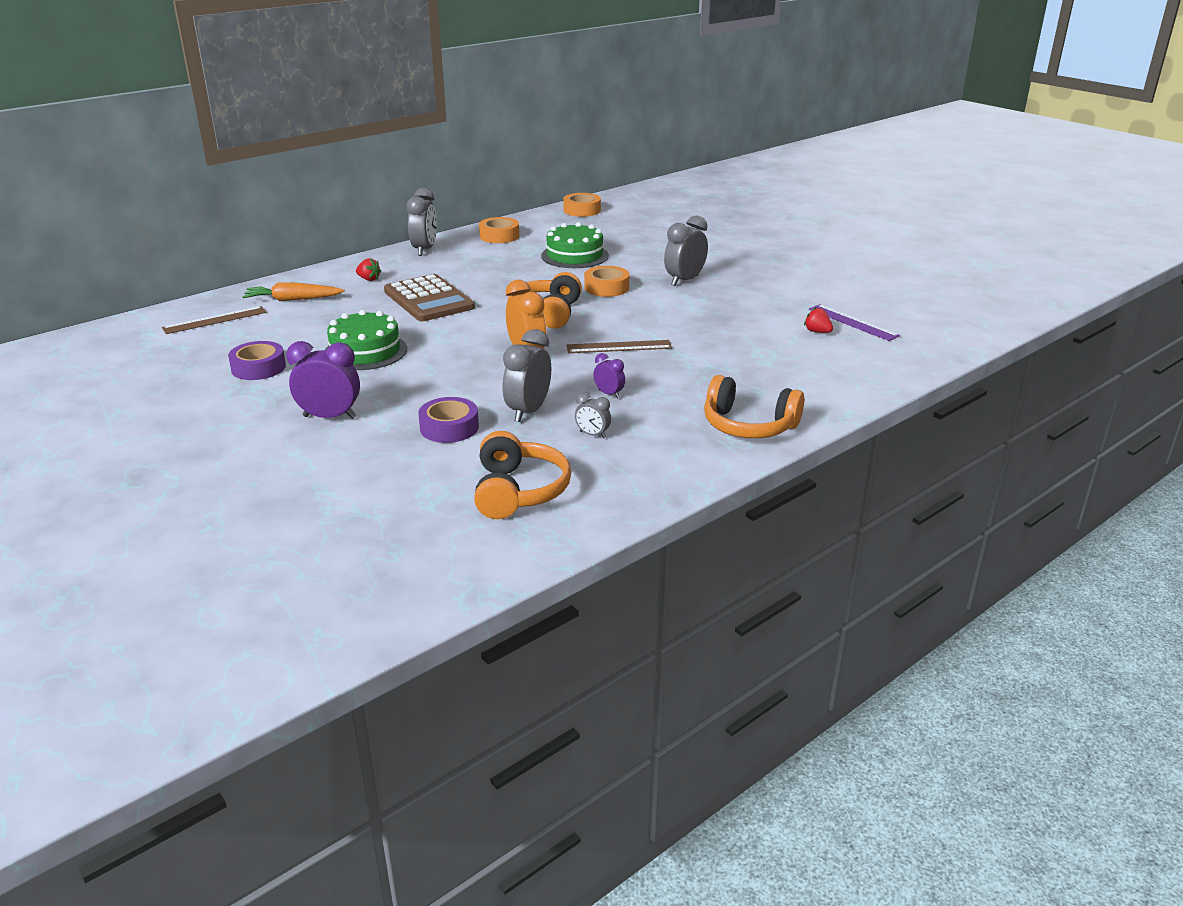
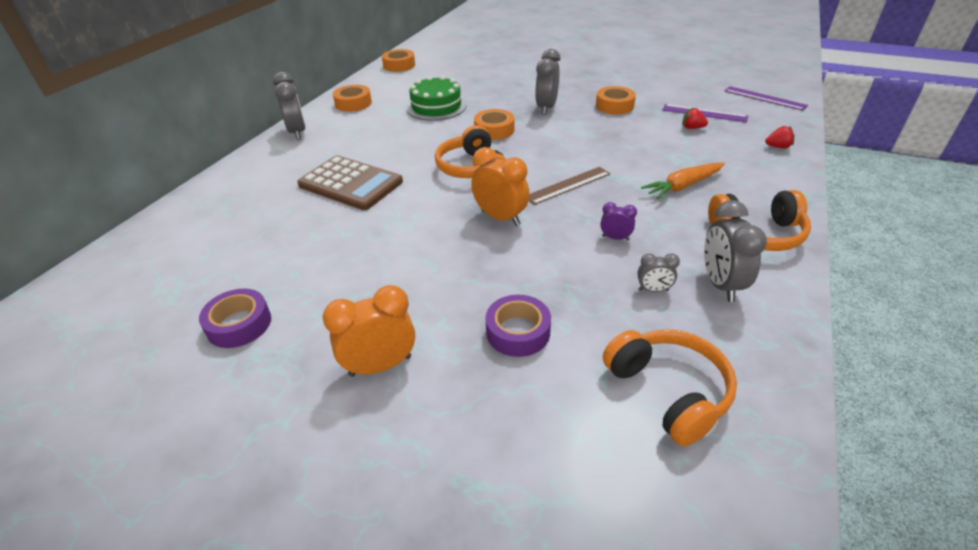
camera: 25 degrees left, 10 degrees up
brown ruler [162,306,267,334] -> none
orange carrot [242,282,345,301] -> orange carrot moved to [641,162,725,199]
purple clock [286,341,360,419] -> orange clock [323,285,415,377]
green cake [325,310,407,370] -> none
red strawberry [356,258,381,281] -> red strawberry moved to [765,126,794,148]
grey clock [503,329,551,422] -> grey clock moved to [704,200,767,302]
none -> orange tape [596,86,636,114]
none -> purple ruler [725,86,808,111]

